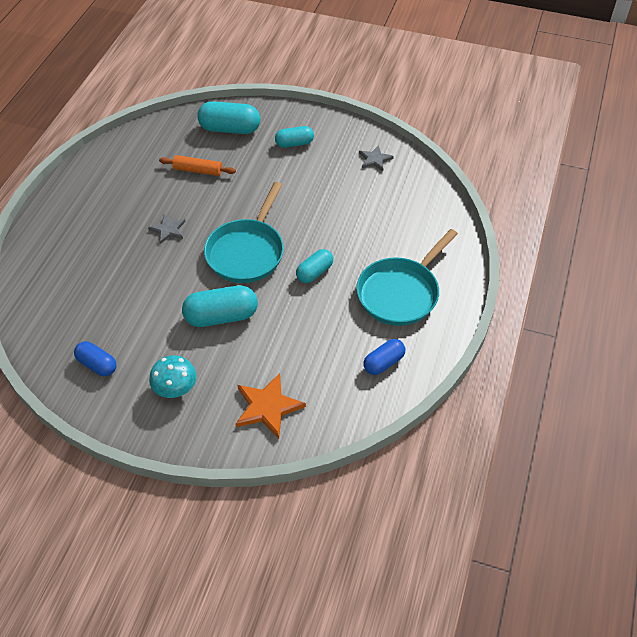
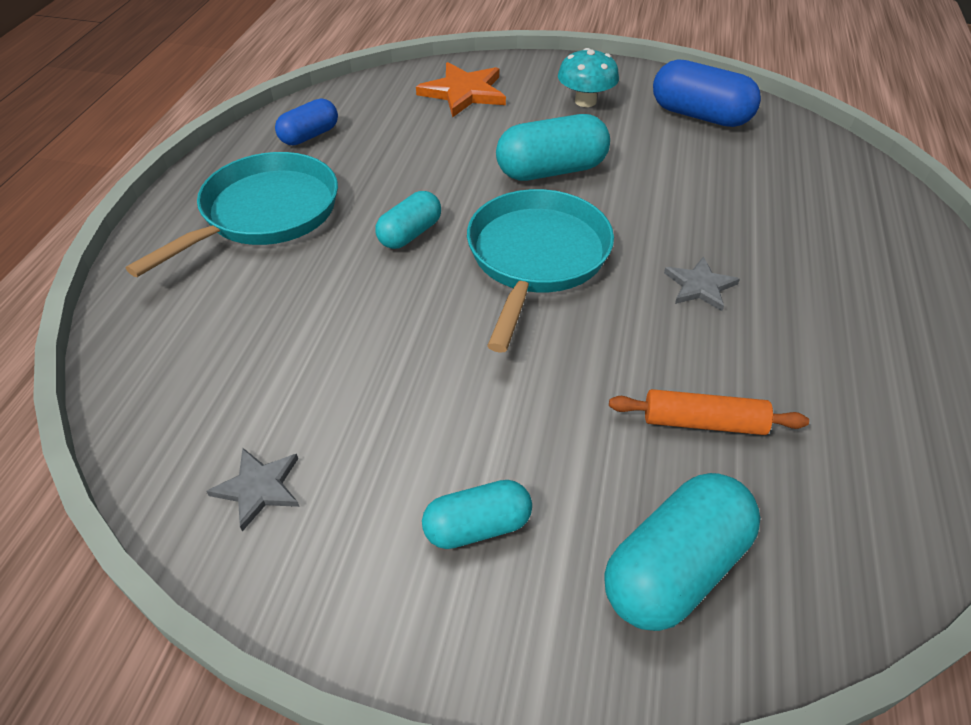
camera: 175 degrees right, 5 degrees down
blue capsule [74,341,116,376] -> blue capsule [653,59,761,127], size x1.61
turquoise capsule [197,101,260,134] -> turquoise capsule turned 45 degrees counterclockwise [604,473,760,631]

